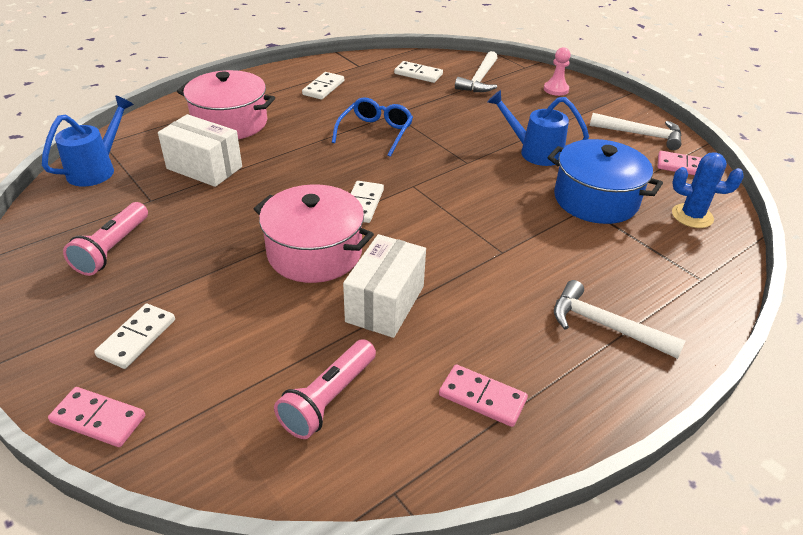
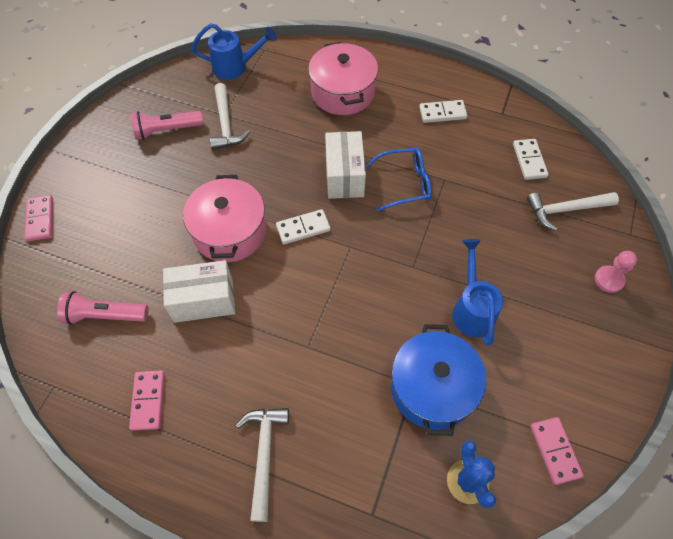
camera: 60 degrees right, 20 degrees up
white domino [94,303,175,369] -> none
white box [158,114,242,187] -> white box moved to [325,131,366,199]
white hammer [590,113,682,150] -> white hammer moved to [210,83,250,150]

